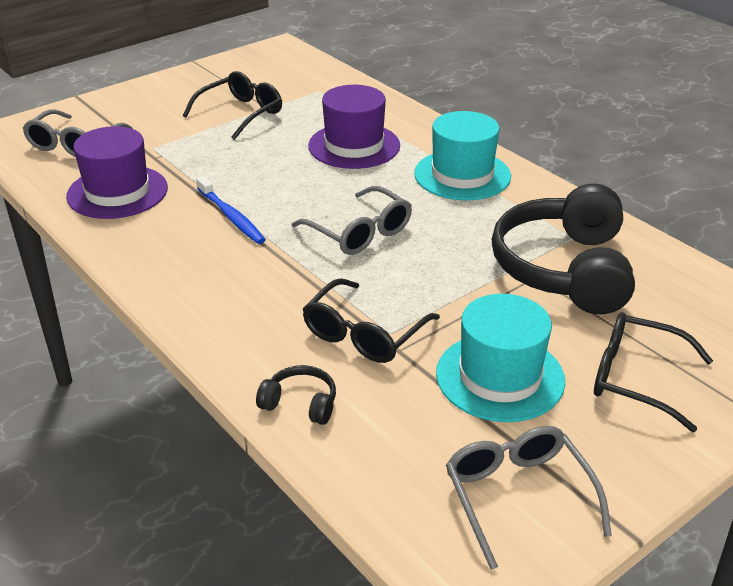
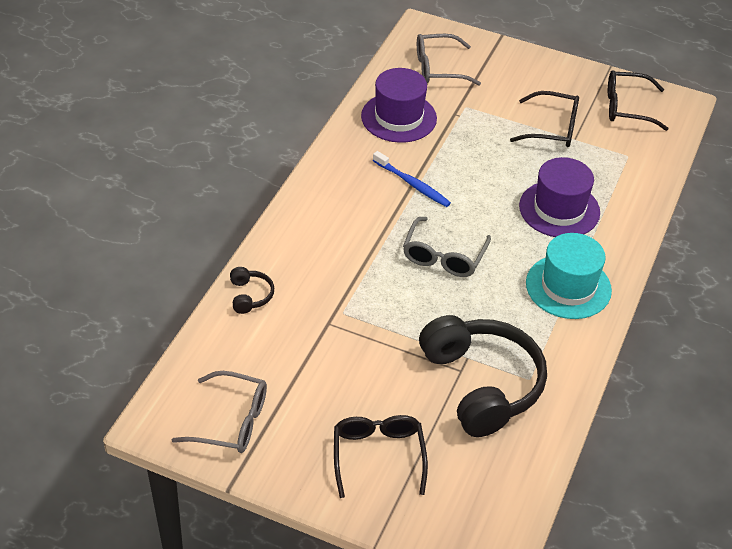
camera: 60 degrees right, 10 degrees up
blue toothbrush [196,176,266,244] -> blue toothbrush turned 75 degrees counterclockwise [373,151,451,207]
black glasses [302,278,440,363] -> black glasses moved to [608,70,668,131]
turquoise hat [436,294,565,422] -> none
grey glasses [446,426,612,570] -> grey glasses turned 60 degrees clockwise [172,371,267,453]
black headphones [492,184,635,314] -> black headphones turned 90 degrees clockwise [419,315,547,437]

